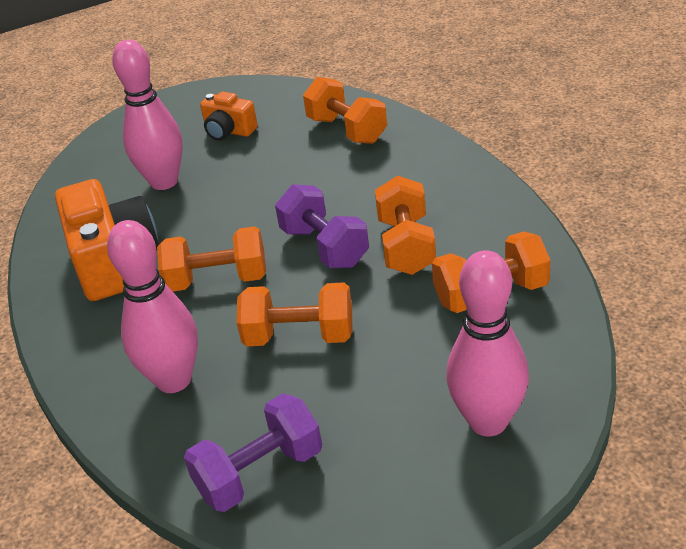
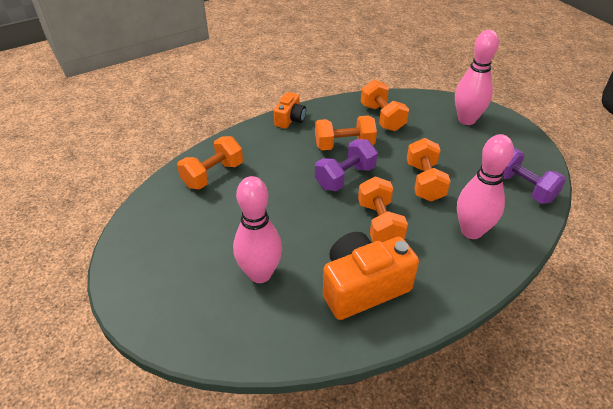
camera: 100 degrees left, 5 degrees up
orange camera [200,91,258,141] -> orange camera moved to [274,92,306,129]

